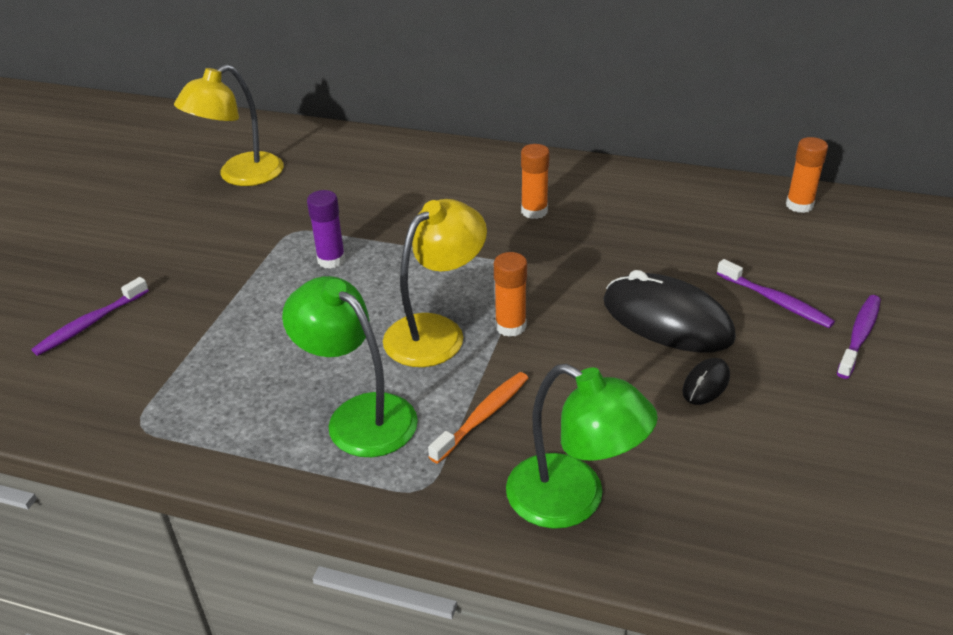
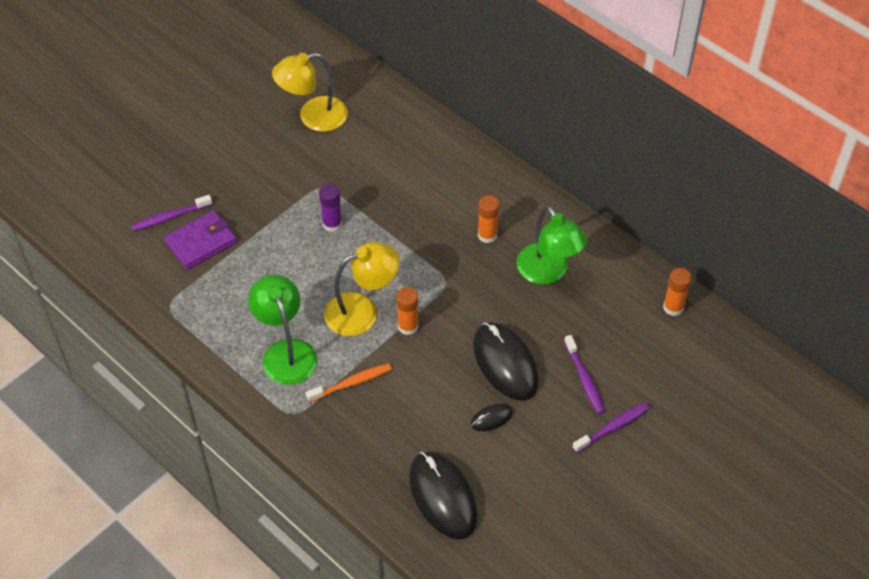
camera: 25 degrees right, 15 degrees up
green lamp [506,364,658,529] -> green lamp moved to [516,206,587,284]
none -> purple wallet [164,210,237,270]
none -> black mouse [409,451,478,539]

